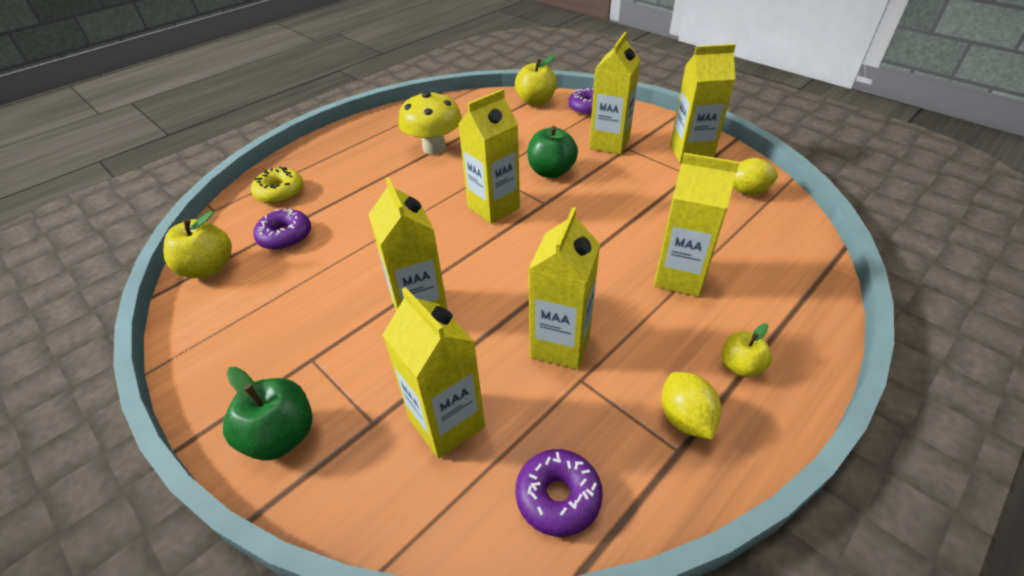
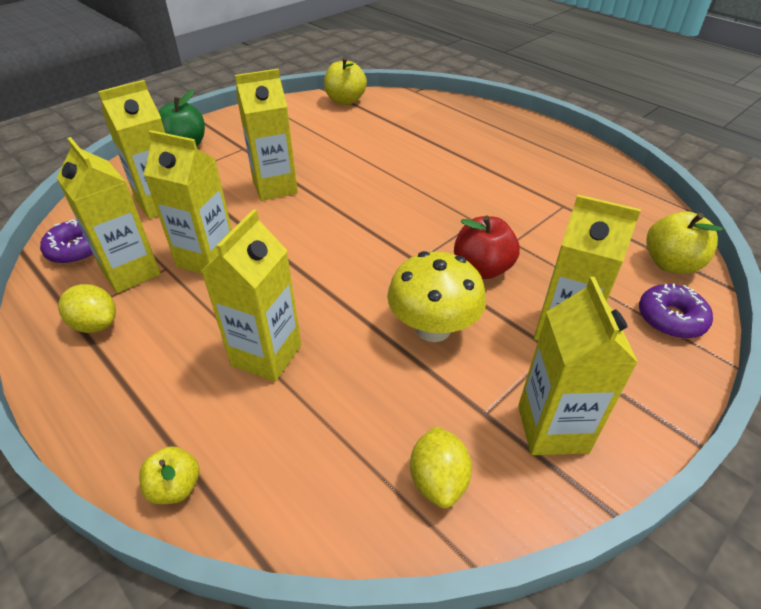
camera: 90 degrees right, 0 degrees up
yellow donut [251,167,304,204] -> none
purple donut [253,209,311,250] -> none
yellow mushroom [398,91,462,154] -> yellow mushroom moved to [387,251,486,342]
yellow carton [458,89,520,224] -> yellow carton moved to [56,137,161,293]
green apple [528,126,578,178] -> red apple [454,216,520,279]
yellow lemon [661,372,721,440] -> yellow lemon turned 45 degrees clockwise [58,284,116,333]
yellow apple [722,323,772,377] -> yellow apple moved to [139,446,199,504]

